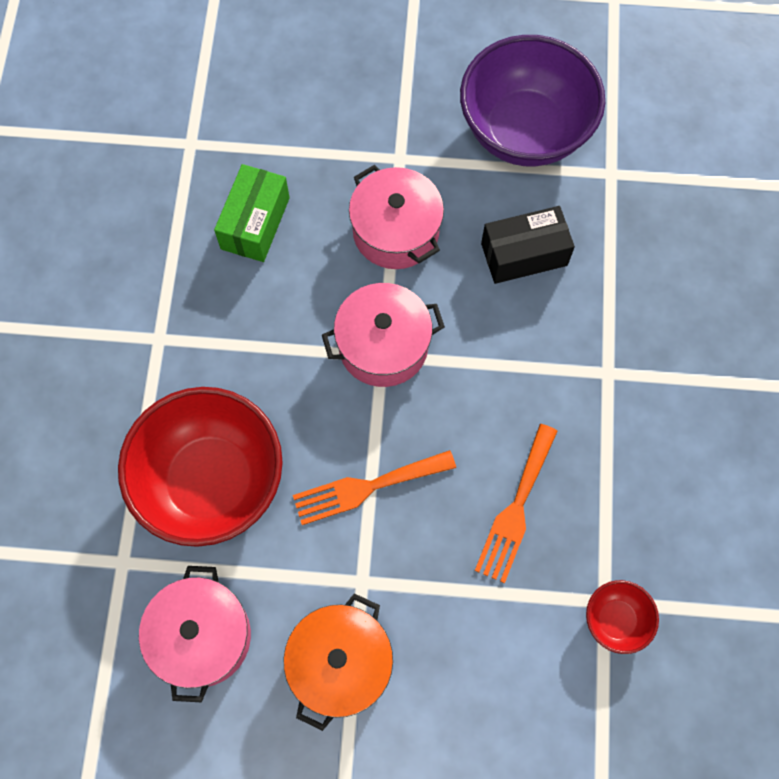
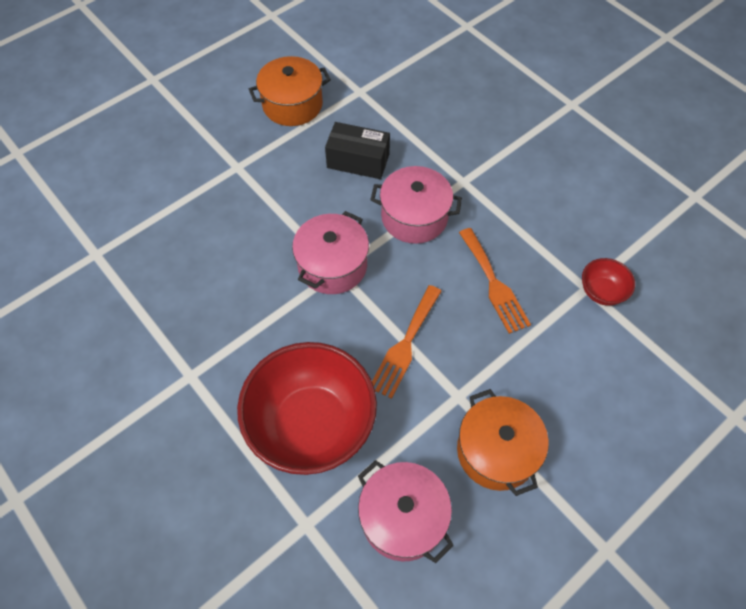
camera: 45 degrees left, 10 degrees down
green box [214,164,290,262] -> none
pink pot [349,165,444,269] -> pink pot moved to [370,166,462,244]
purple bowl [460,35,605,166] -> orange pot [249,56,331,126]
black box [481,206,575,284] -> black box turned 75 degrees clockwise [325,122,390,179]

